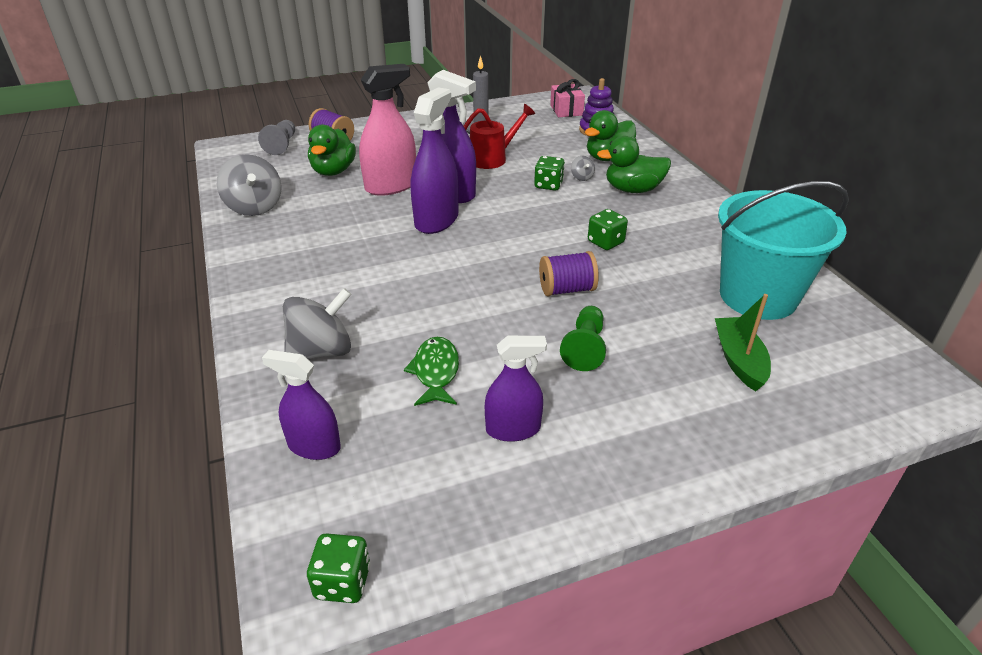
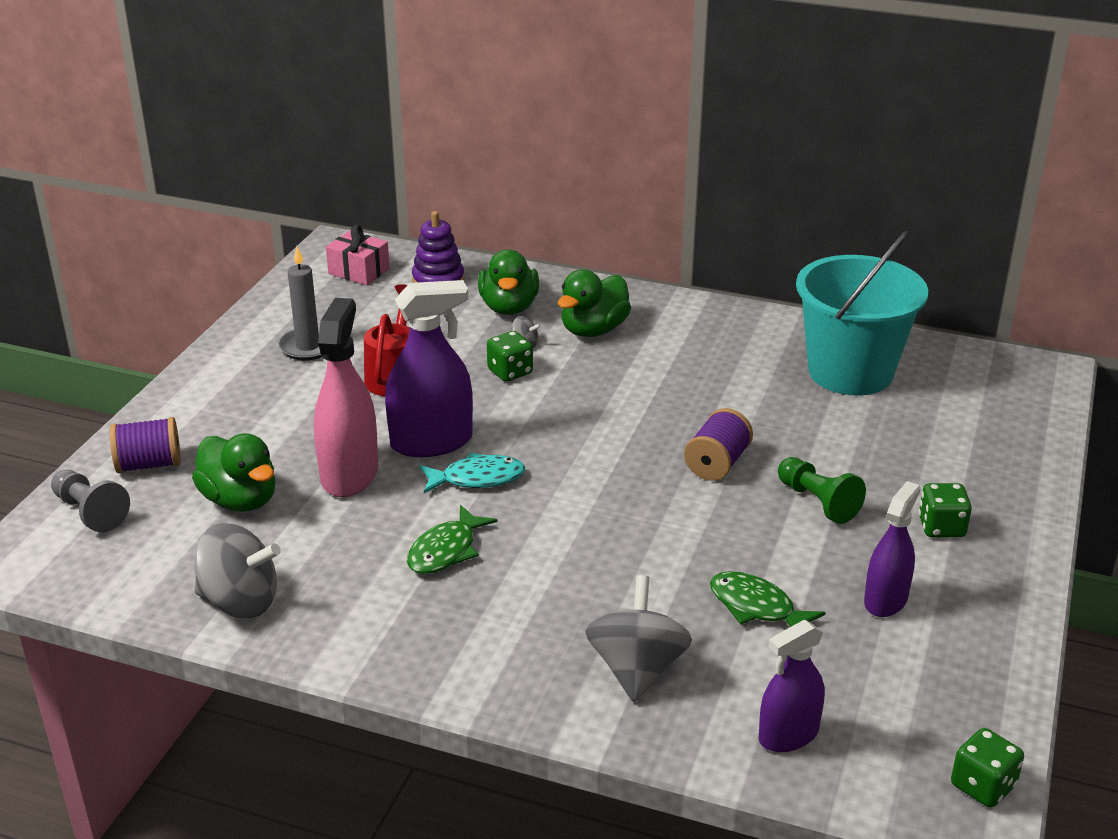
camera: 50 degrees left, 5 degrees down
purple spray bottle [411,87,458,234] -> turquoise fish [419,452,525,493]
green dice [588,209,628,250] -> green dice moved to [918,483,972,537]
green boat [715,294,771,391] -> none
none -> green fish [407,505,498,574]

